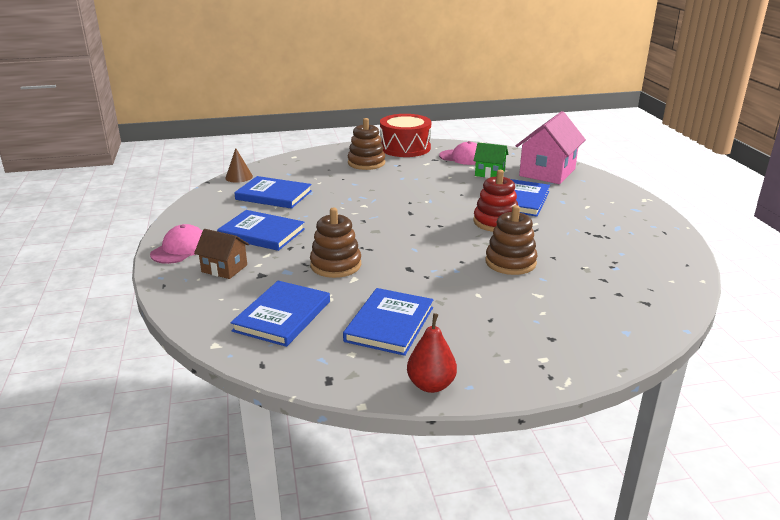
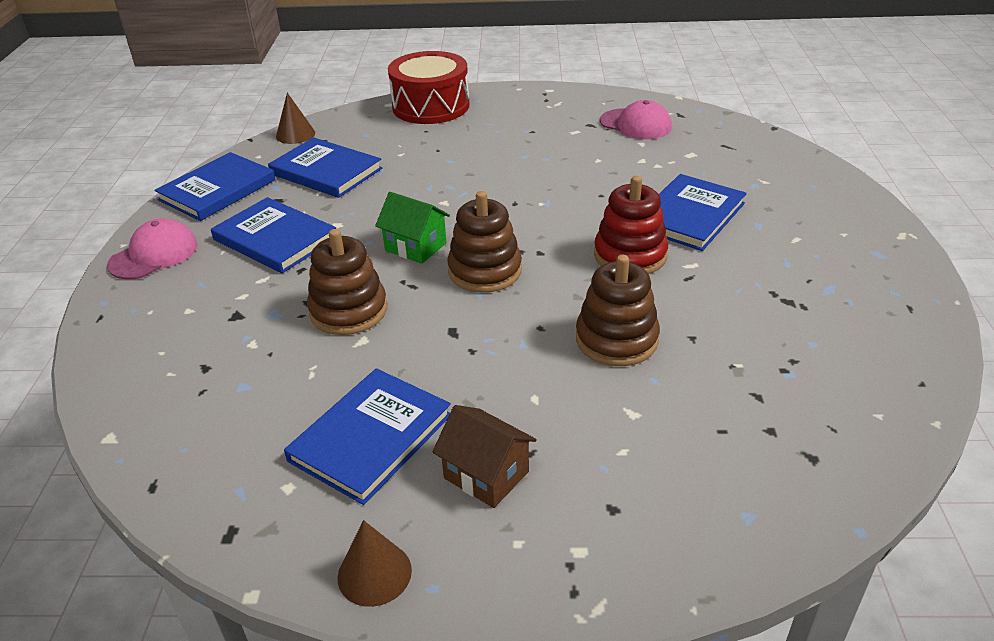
camera: 15 degrees right, 10 degrees up
brown house [194,229,249,279] -> brown house moved to [432,405,537,508]
blue book [230,281,330,347] -> blue book moved to [154,152,276,221]
brown stacking toy [348,118,385,170] -> brown stacking toy moved to [447,191,522,293]
red drum [380,114,431,157] -> red drum moved to [388,51,469,124]
red pear [407,313,457,393] -> brown cone [338,520,412,607]
green house [474,142,508,178] -> green house moved to [375,192,450,264]
pink house [516,111,586,184] -> none

